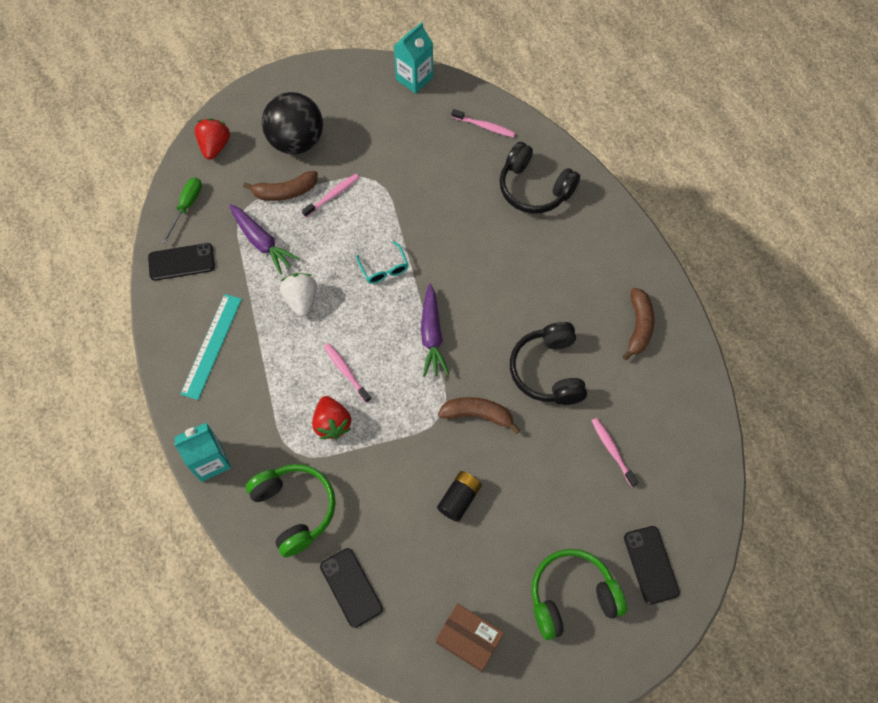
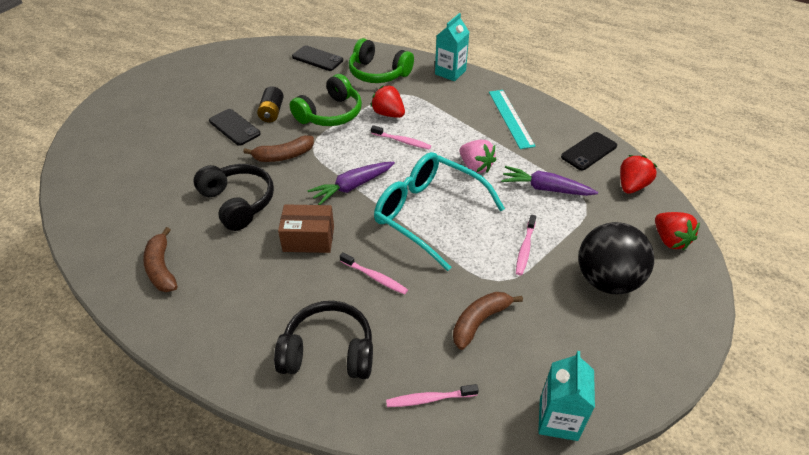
camera: 150 degrees right, 20 degrees down
green screwdriver [161,178,202,243] -> red strawberry [620,155,657,194]
brown banana [243,171,318,201] -> brown banana moved to [453,292,523,350]
white strawberry [280,273,317,317] -> pink strawberry [460,140,497,173]
turquoise glasses [356,241,408,284] -> turquoise glasses [374,152,505,271], size x2.40
purple carrot [421,284,449,377] -> purple carrot turned 90 degrees counterclockwise [307,162,395,205]
brown box [436,603,504,672] -> brown box moved to [278,204,334,253]
green headphones [531,549,627,640] -> green headphones moved to [290,74,362,126]
pink toothbrush [592,418,639,487] -> pink toothbrush moved to [340,252,408,295]
black phone [624,526,680,605] -> black phone moved to [209,109,261,146]

